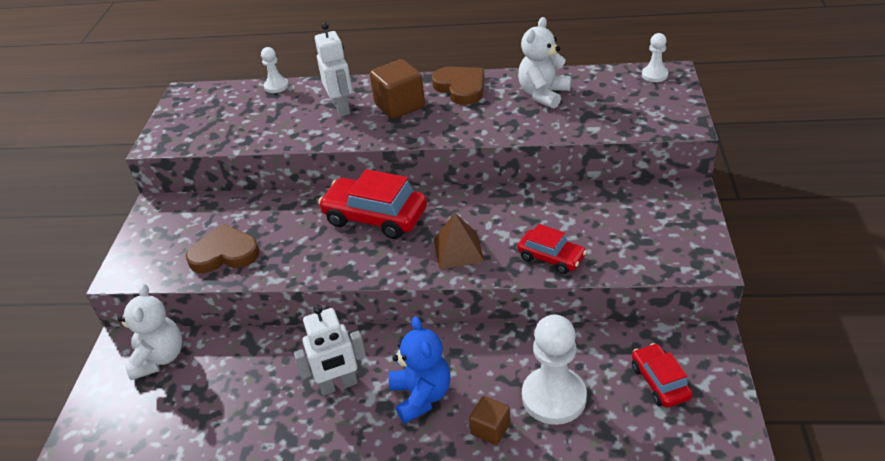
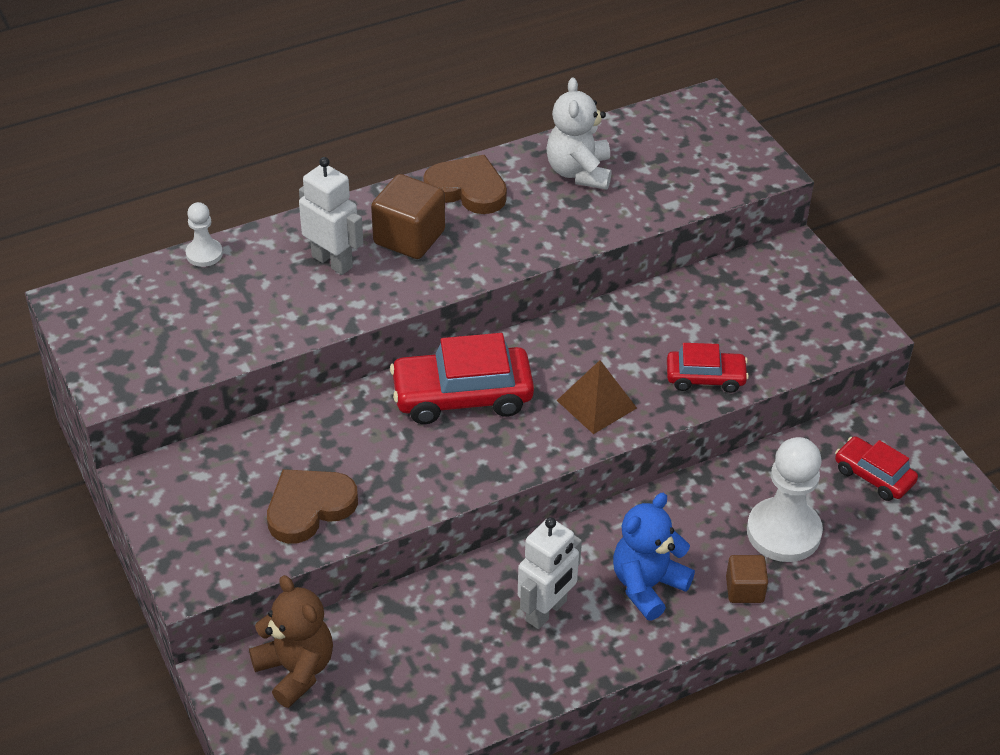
camera: 35 degrees left, 5 degrees up
white teddy bear [118,283,182,380] -> brown teddy bear [249,575,333,708]
blue teddy bear [389,316,451,424] -> blue teddy bear turned 90 degrees counterclockwise [613,493,695,620]
white pawn [642,33,668,82] -> none

